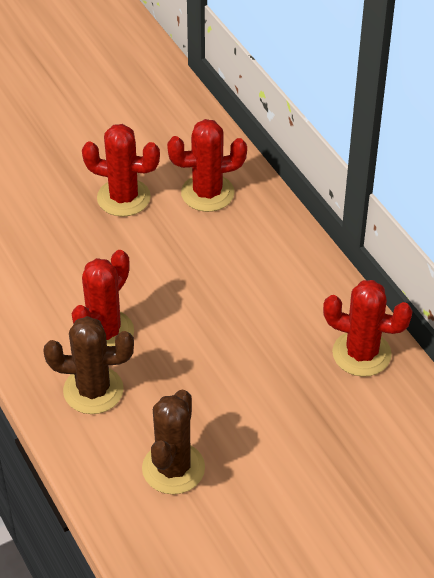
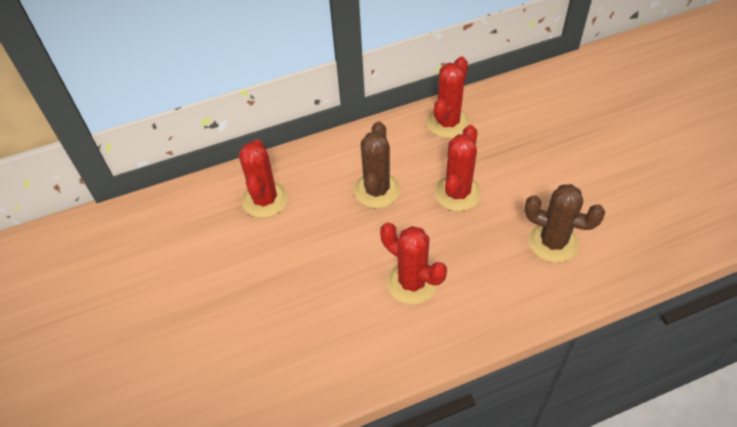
camera: 80 degrees left, 5 degrees up
brown cactus [44,316,134,414] -> brown cactus moved to [354,122,400,208]
red cactus [82,124,160,217] -> red cactus moved to [435,125,481,211]

